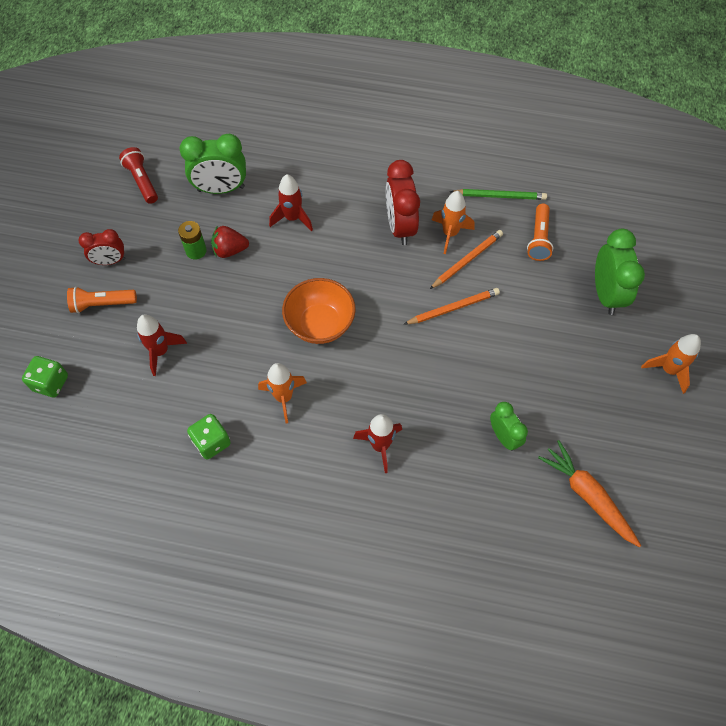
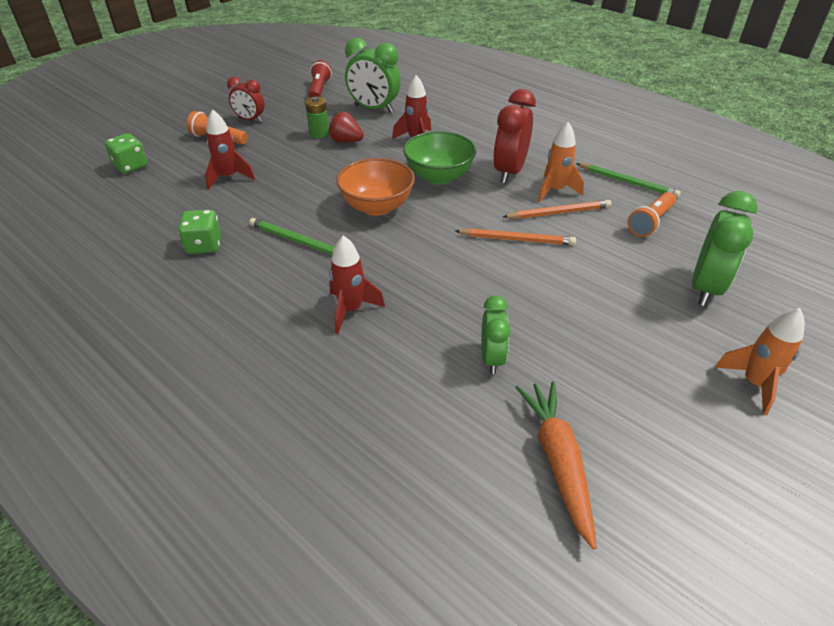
camera: 30 degrees right, 20 degrees down
orange rocket [258,363,307,424] -> green pencil [249,218,335,255]
none -> green bowl [403,131,476,184]

